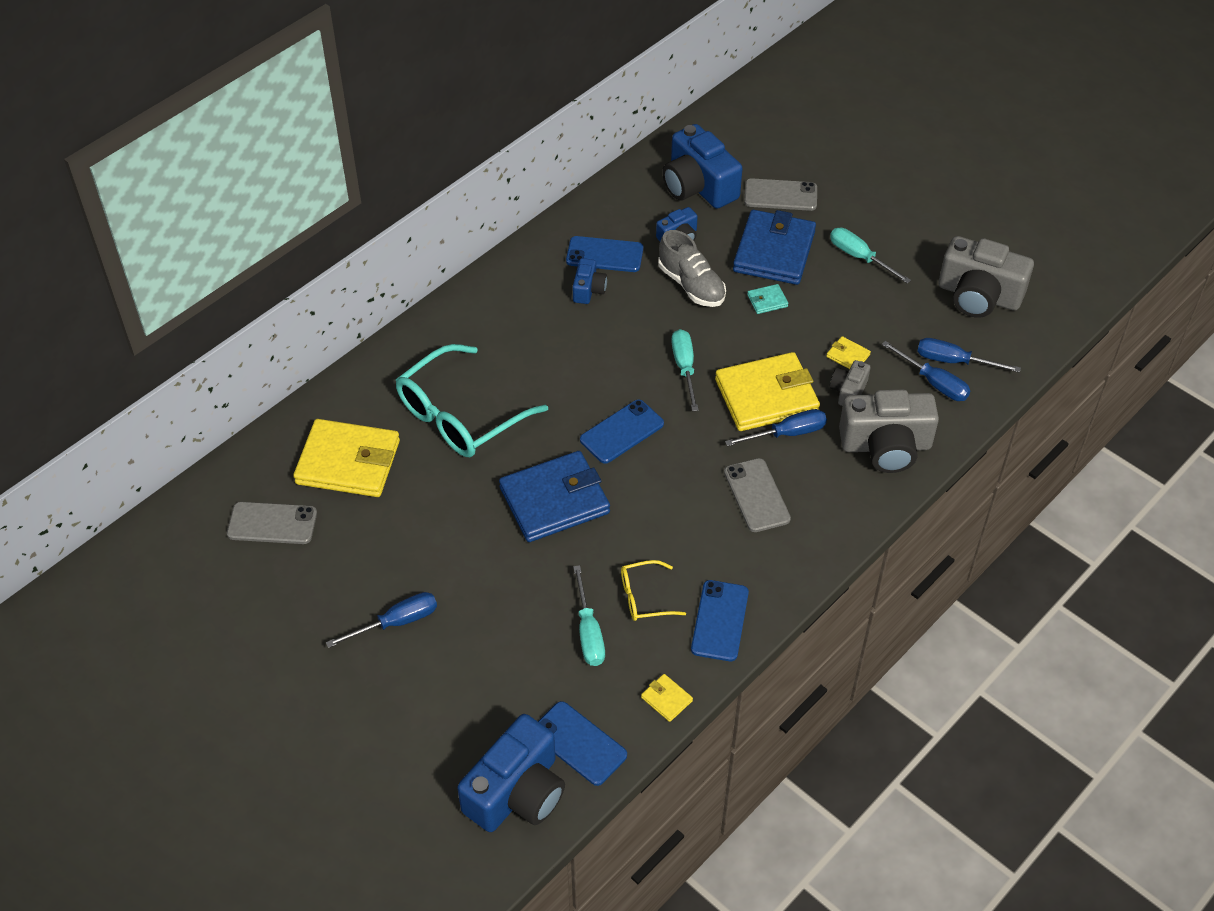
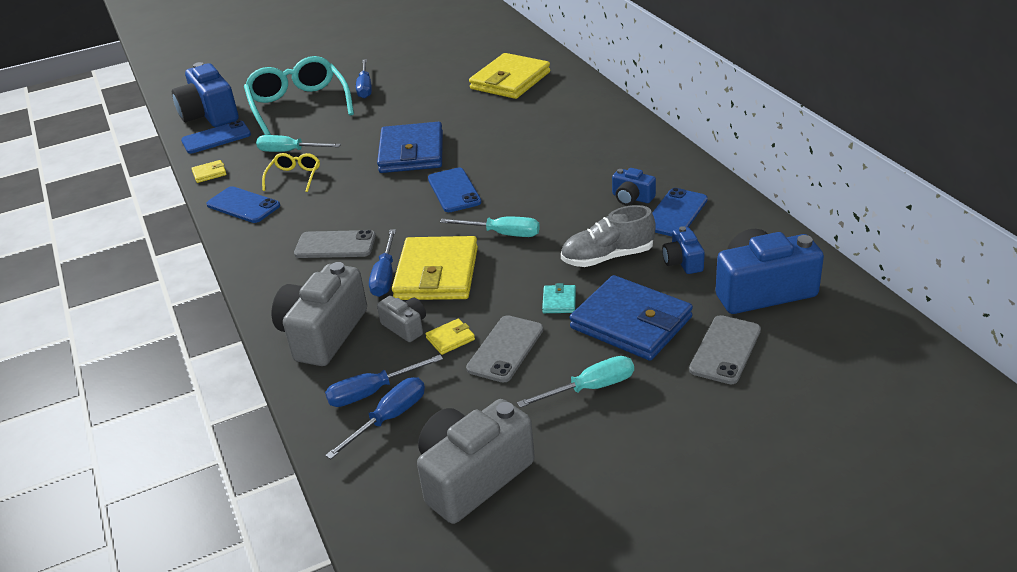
camera: 115 degrees right, 15 degrees down
grey phone [227,502,317,544] -> grey phone moved to [466,315,543,383]
turquoise glasses [396,344,548,457] -> turquoise glasses moved to [244,56,354,135]

